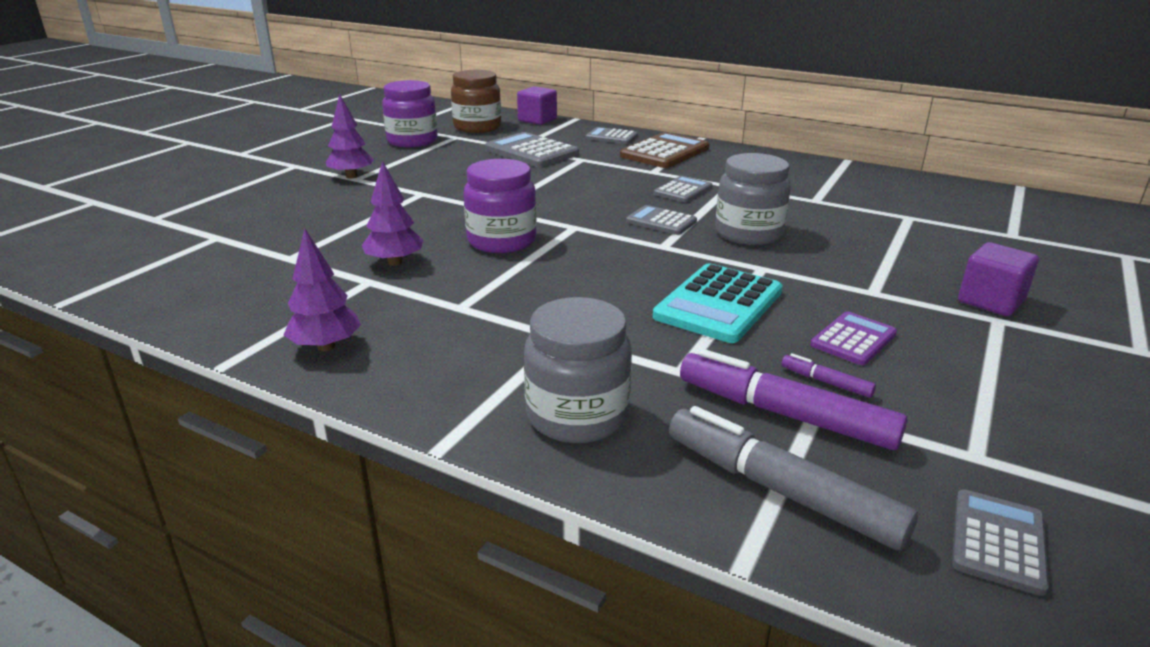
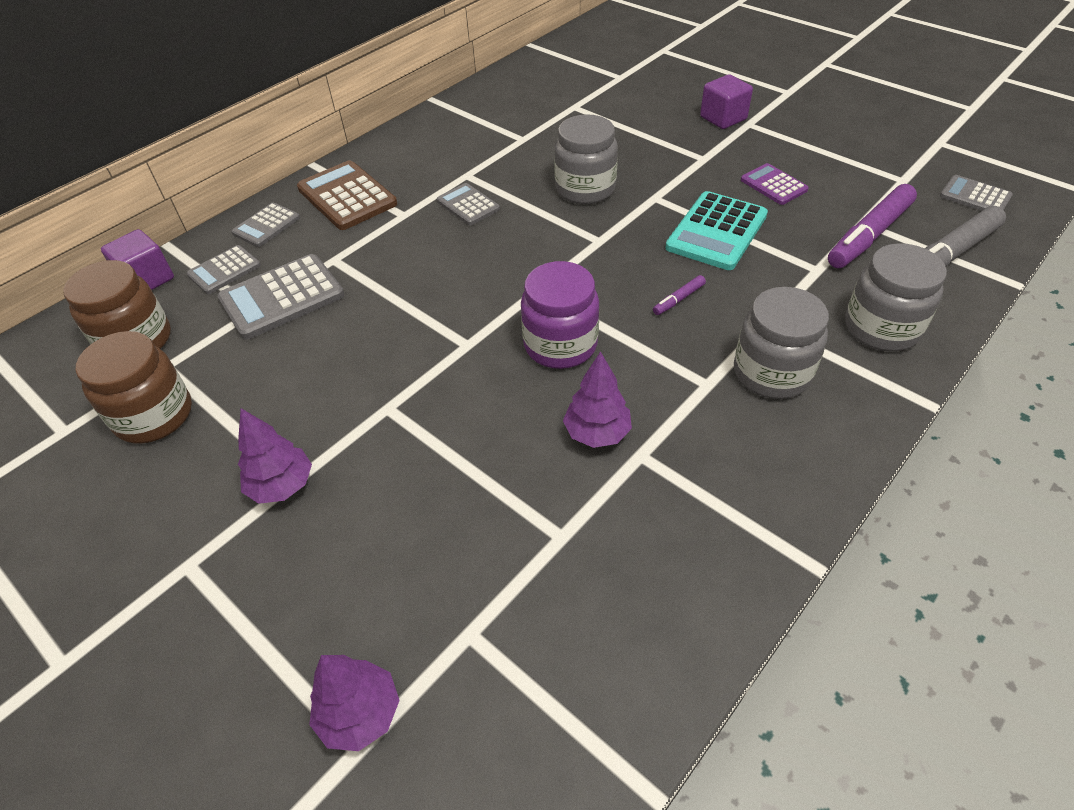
camera: 75 degrees left, 20 degrees up
purple tree [284,229,361,351] -> purple tree moved to [309,655,400,751]
purple jar [382,80,438,147] -> brown jar [76,331,192,443]
grey calculator [626,205,697,235] -> grey calculator moved to [186,245,261,294]
turquoise calculator [653,263,783,343] -> turquoise calculator turned 75 degrees clockwise [665,191,768,270]
purple marker [781,353,876,398] -> purple marker moved to [653,275,706,315]
none -> grey jar [734,287,829,399]

